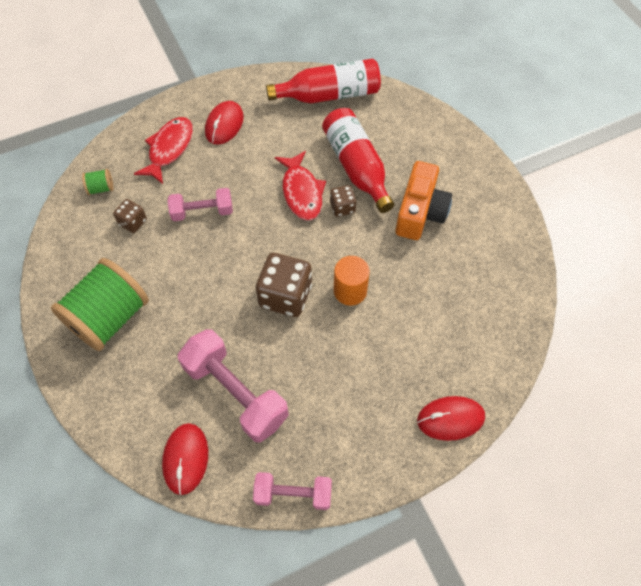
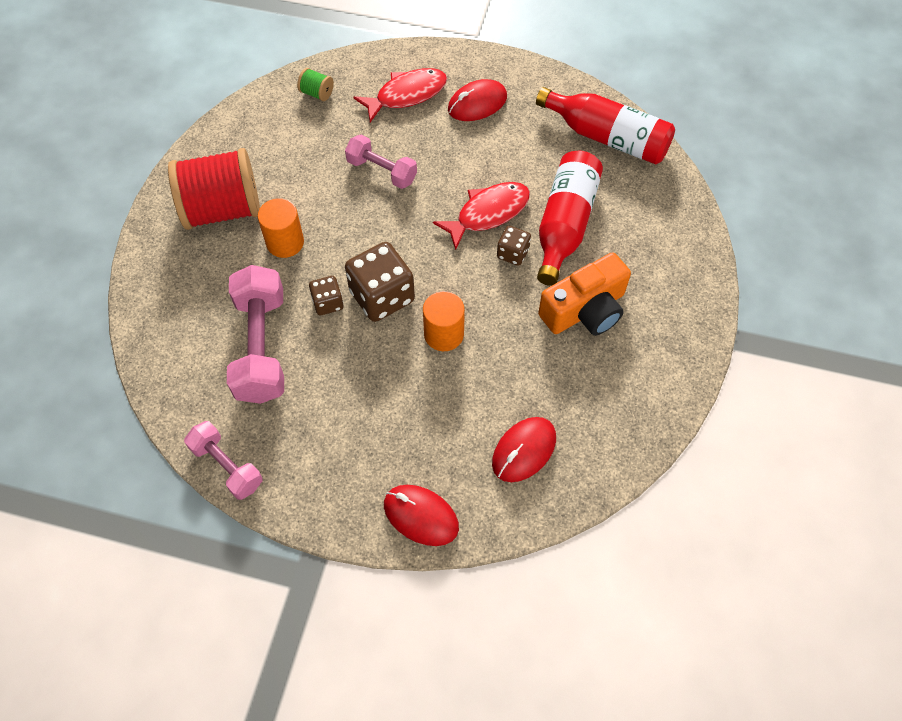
camera: 40 degrees right, 0 degrees up
green spool [51,258,149,351] -> red spool [168,148,260,230]
brown dice [113,199,147,233] -> brown dice moved to [309,276,343,315]
red mouse [162,423,208,495] -> red mouse moved to [492,417,556,482]
red fish [275,151,326,220] -> red fish turned 150 degrees counterclockwise [433,182,530,250]
none -> orange cylinder [258,198,304,258]

